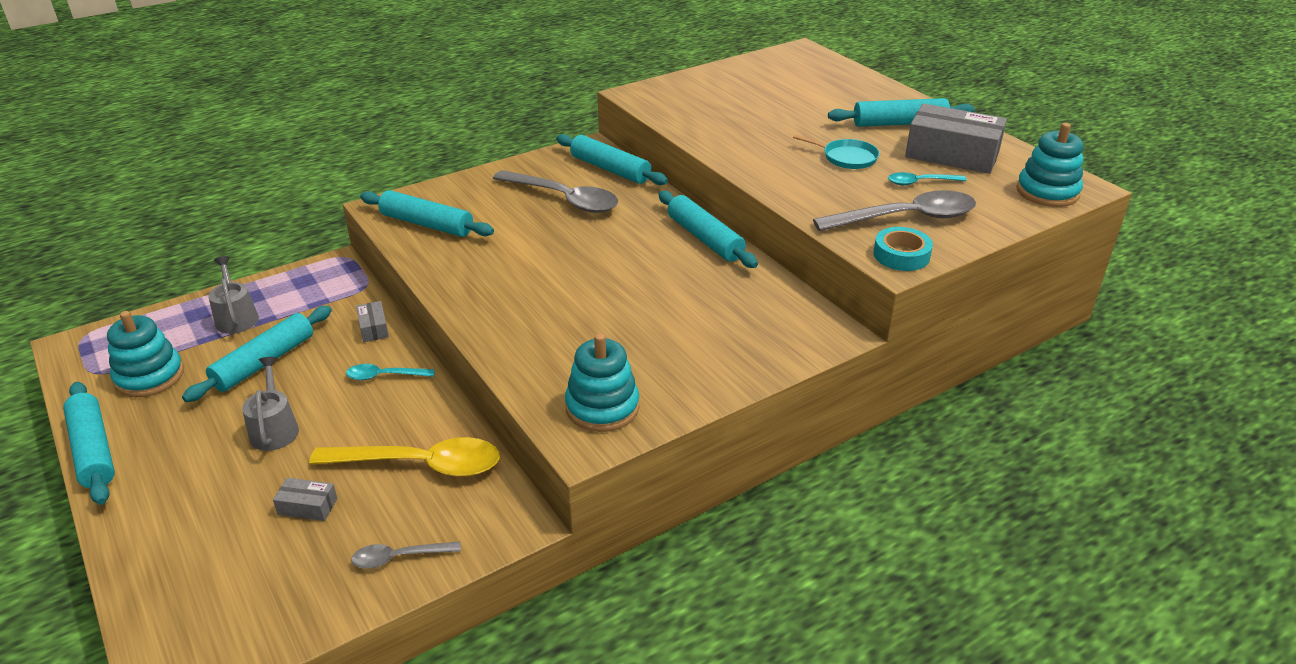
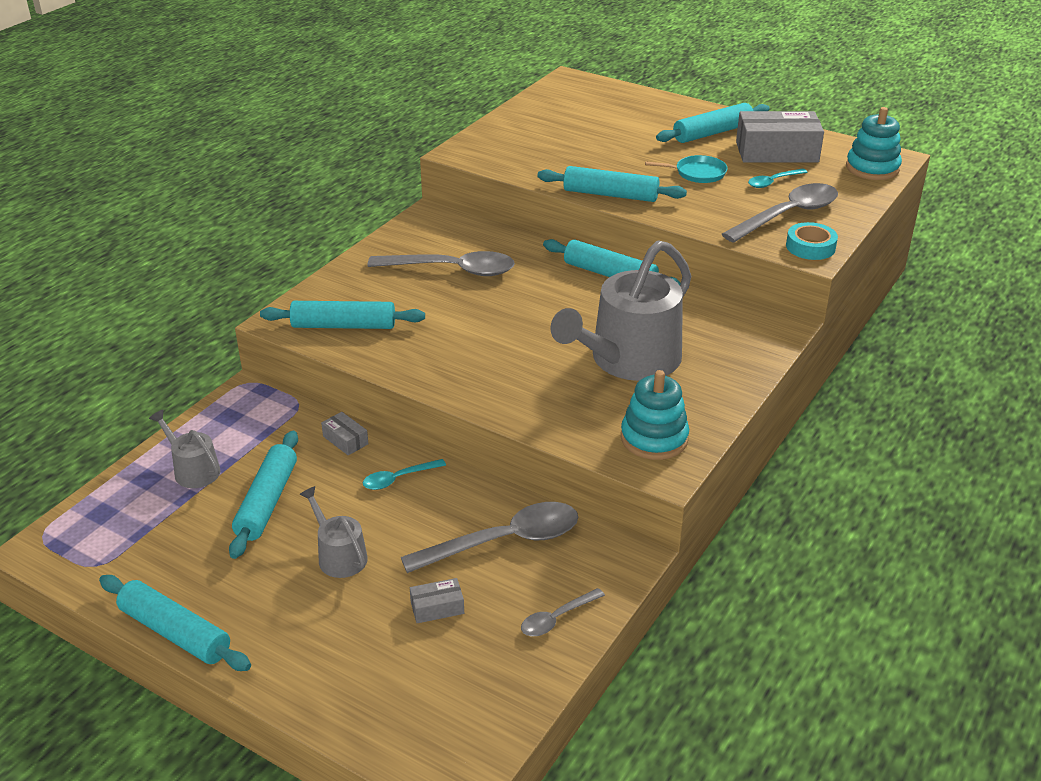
camera: 25 degrees left, 0 degrees up
turquoise stacking toy [107,311,184,397] -> none
yellow spoon [309,437,500,477] -> grey spoon [401,502,578,573]
turquoise rolling pin [556,134,668,185] -> turquoise rolling pin moved to [538,166,687,202]
none -> grey watering can [550,240,691,381]

